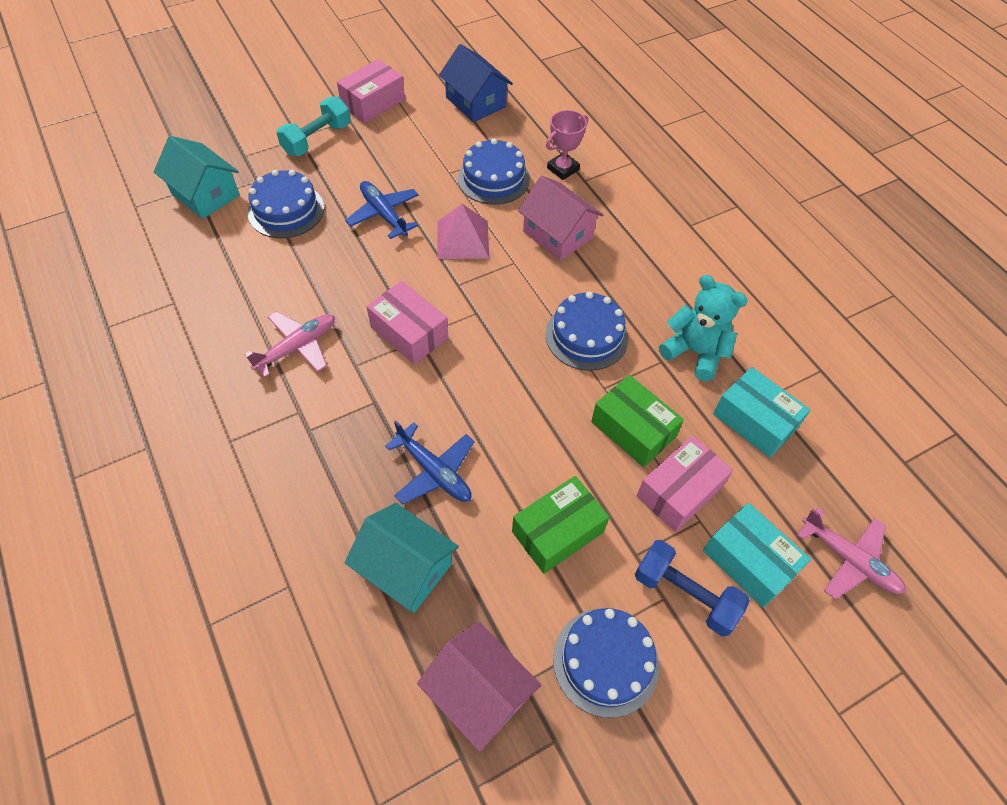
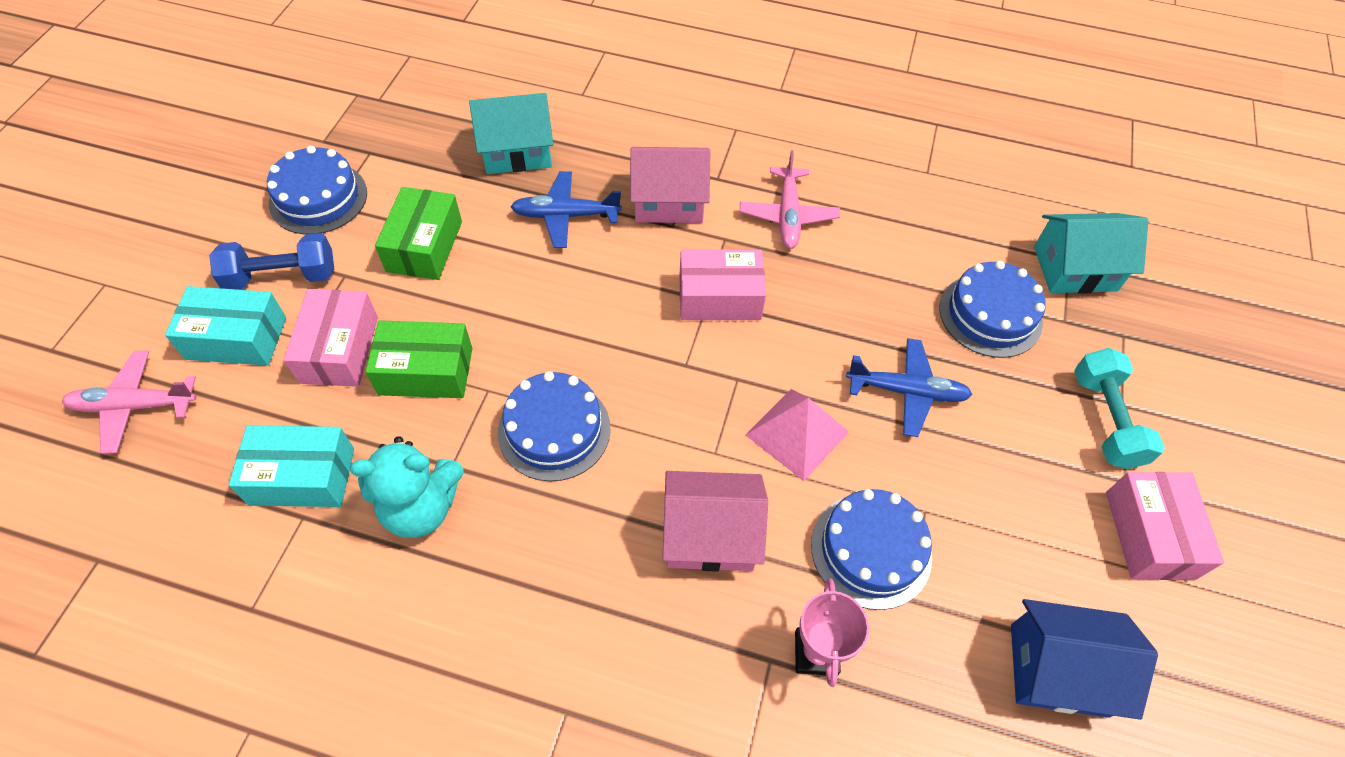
camera: 135 degrees right, 0 degrees up
pink house [417,622,542,752] -> pink house moved to [630,147,711,223]

